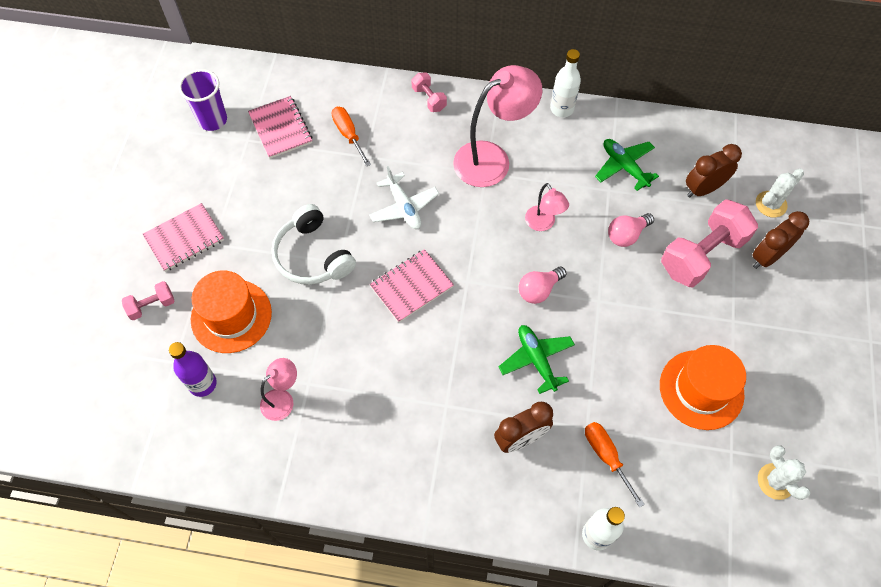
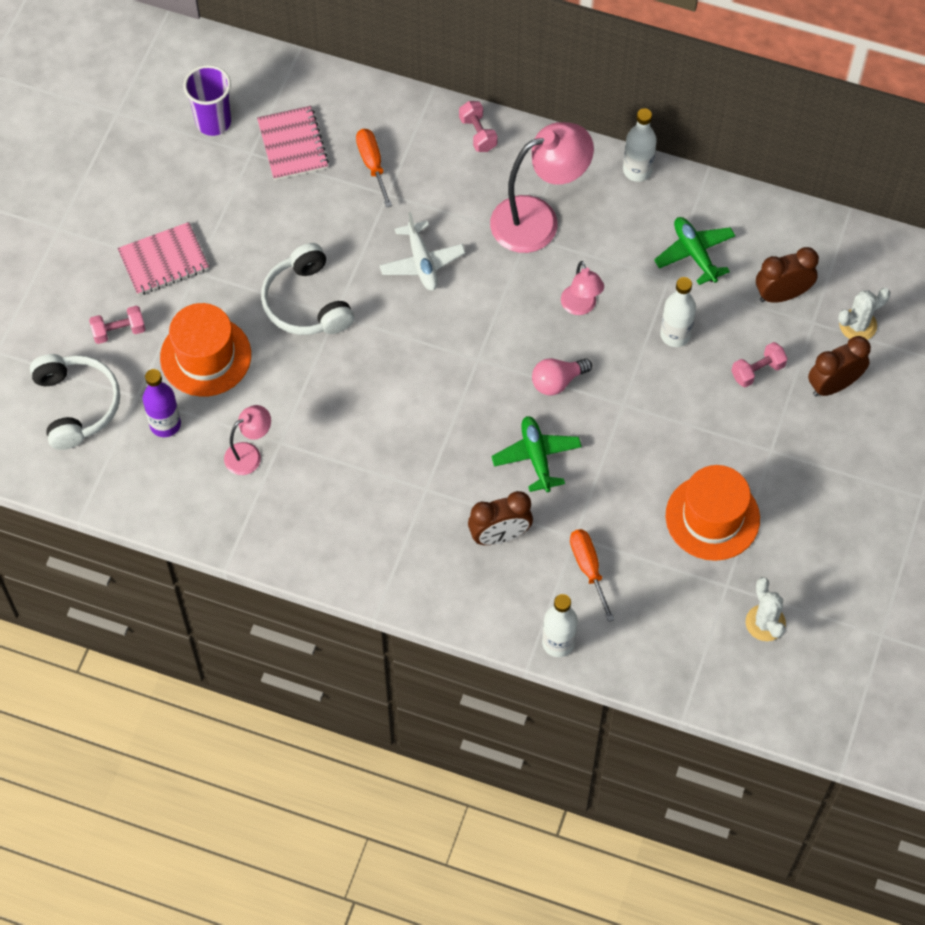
camera: 10 degrees right, 0 degrees up
pink notebook [370,249,454,323] -> none
pink light bulb [608,213,654,247] -> white bottle [660,277,696,347]
pink dumbbell [661,199,758,287] -> pink dumbbell [731,342,788,388], size x0.48
none -> white headphones [30,354,120,450]

